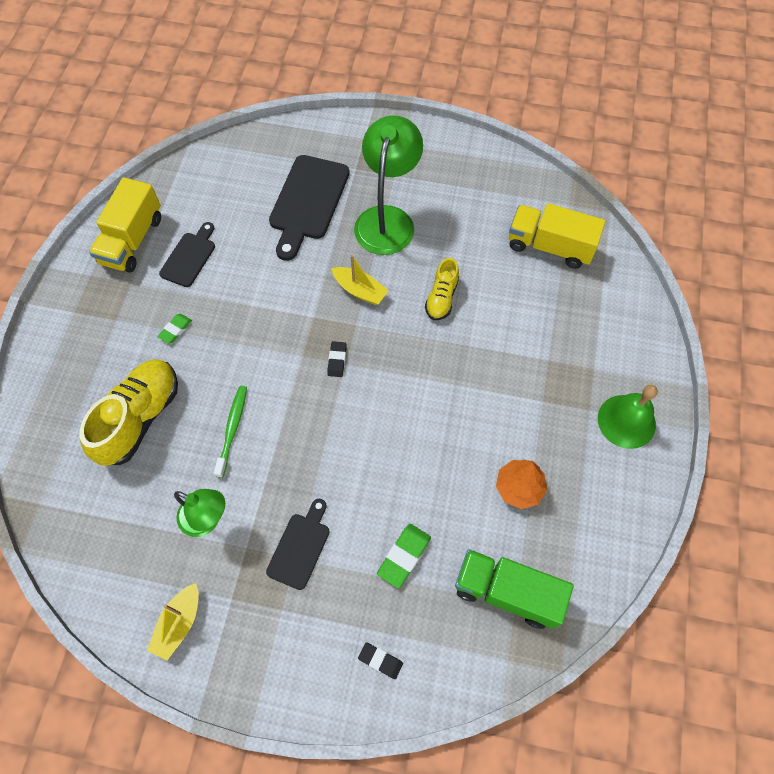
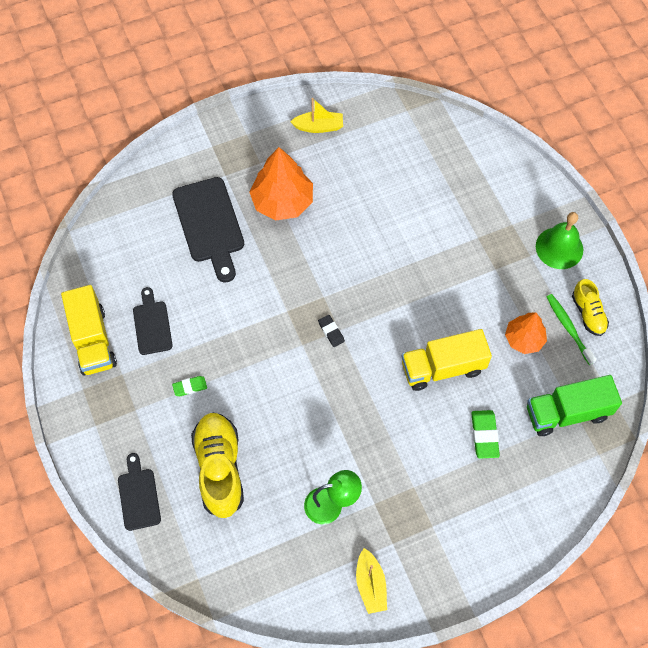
camera: 35 degrees left, 0 degrees up
green eraser [157,314,192,344] -> green eraser turned 75 degrees clockwise [172,376,207,396]
green toothbrush [214,386,247,478] -> green toothbrush moved to [547,294,597,365]
black cutting board [266,499,330,590] -> black cutting board moved to [118,453,161,531]
yellow boat [332,255,389,305] -> yellow boat moved to [290,98,343,133]
green lamp [354,115,423,255] -> orange tree [249,147,313,221]
black eraser [358,642,403,679] -> none
yellow shoe [425,258,459,320] -> yellow shoe moved to [572,279,609,336]
yellow truck [509,203,605,269] -> yellow truck moved to [402,329,492,391]

